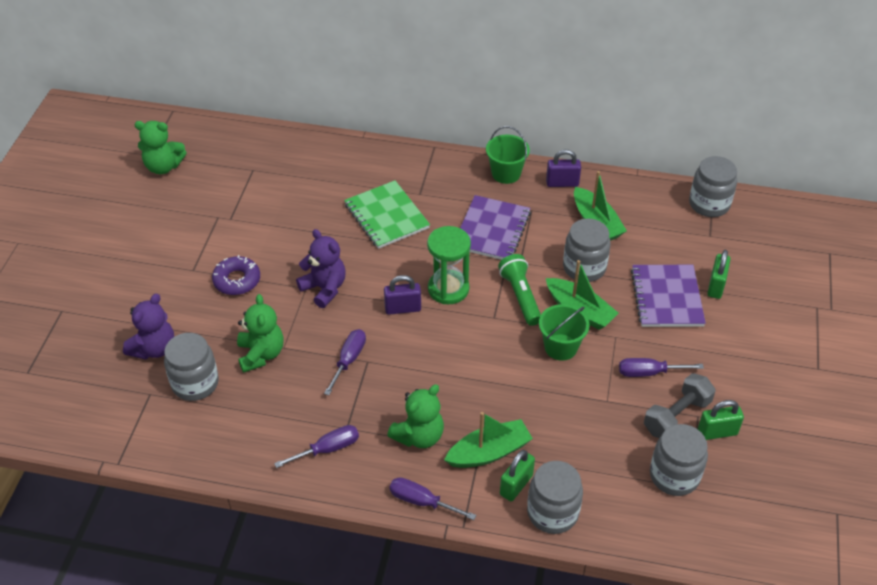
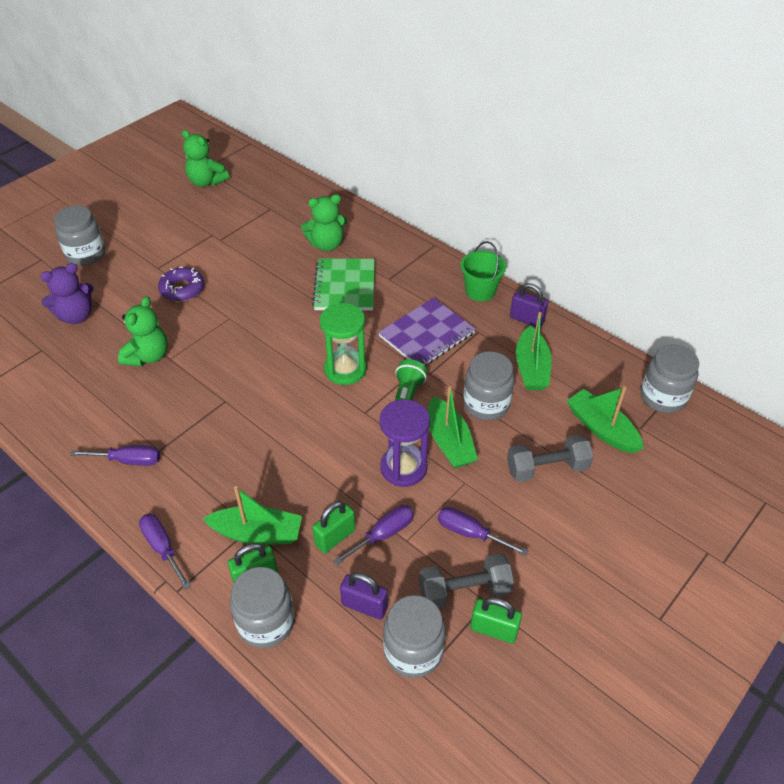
camera: 30 degrees right, 0 degrees up
grey jar [164,333,219,401] -> grey jar moved to [54,205,105,265]
purple teddy bear [296,229,346,308] -> none
purple screwdriver [324,329,366,395] -> purple screwdriver moved to [333,505,414,565]
purple padlock [384,275,421,315] -> purple padlock moved to [340,573,388,620]
green teddy bear [387,384,444,448] -> green teddy bear moved to [301,194,347,251]
green bucket [539,304,589,361] -> purple hourglass [380,399,430,487]
purple notebook [631,265,706,327] -> grey dumbbell [507,434,593,482]
green padlock [707,250,731,299] -> green padlock moved to [312,501,355,553]
none -> green boat [567,386,644,453]

